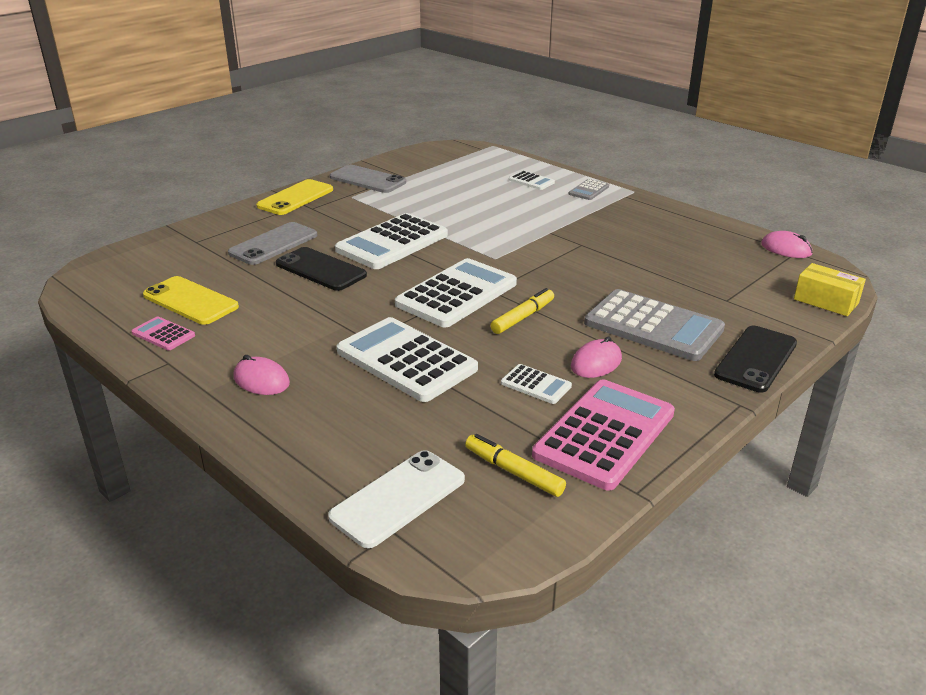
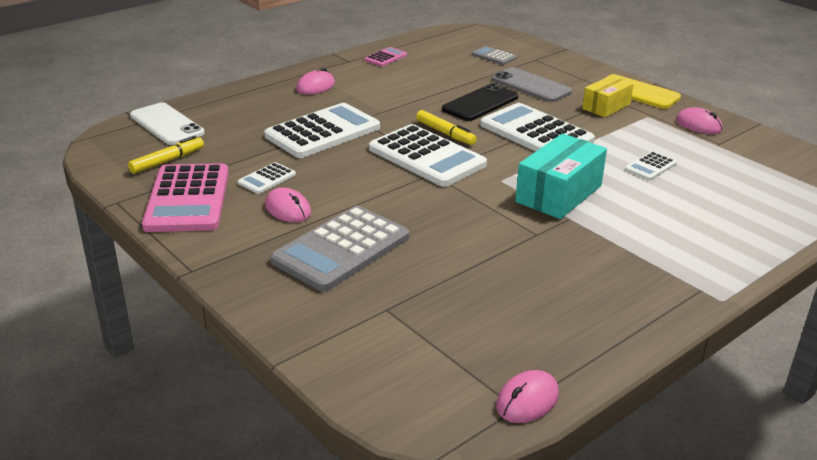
camera: 95 degrees right, 0 degrees up
yellow phone [143,276,239,325] -> none
grey phone [330,165,406,193] -> pink mouse [676,107,723,134]
yellow marker [490,288,554,334] -> yellow marker moved to [416,110,477,145]
white calculator [509,171,555,190] -> white calculator moved to [625,151,677,180]
pink calculator [532,379,675,490] -> pink calculator turned 45 degrees clockwise [142,163,229,232]
grey calculator [569,179,609,200] -> grey calculator moved to [472,46,517,65]
black phone [714,326,797,392] -> none
yellow box [794,263,866,316] -> yellow box moved to [582,75,634,117]
none -> turquoise box [515,134,607,219]

